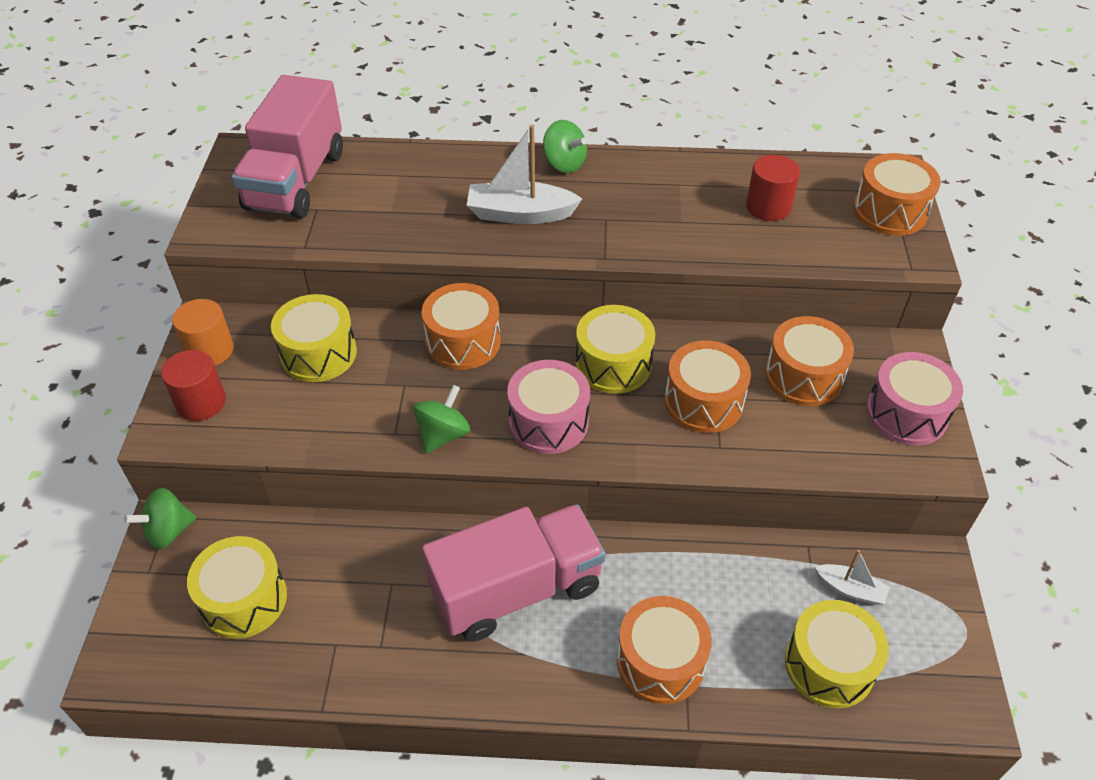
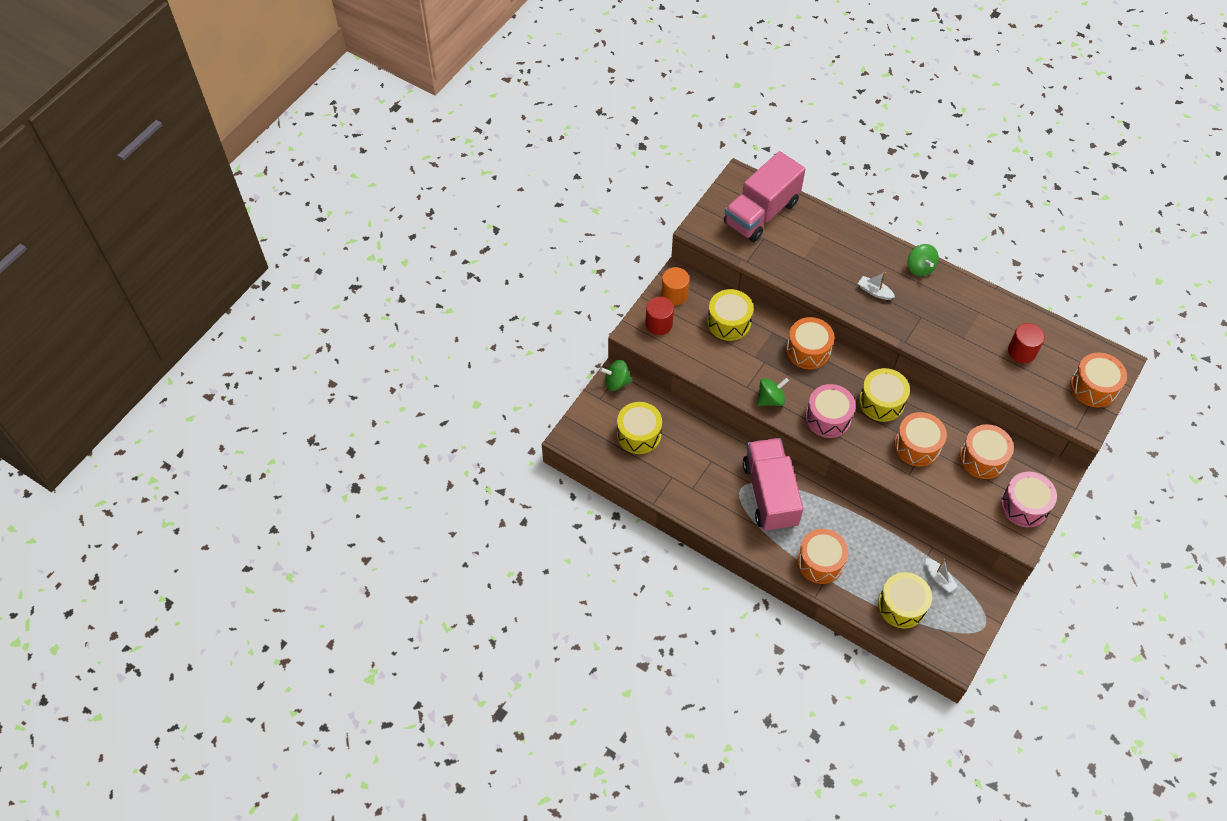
camera: 30 degrees right, 10 degrees up
pink truck [422,504,606,642] -> pink truck turned 105 degrees counterclockwise [743,438,803,532]
white boat [467,125,582,224] -> white boat [858,272,895,300], size x0.56

